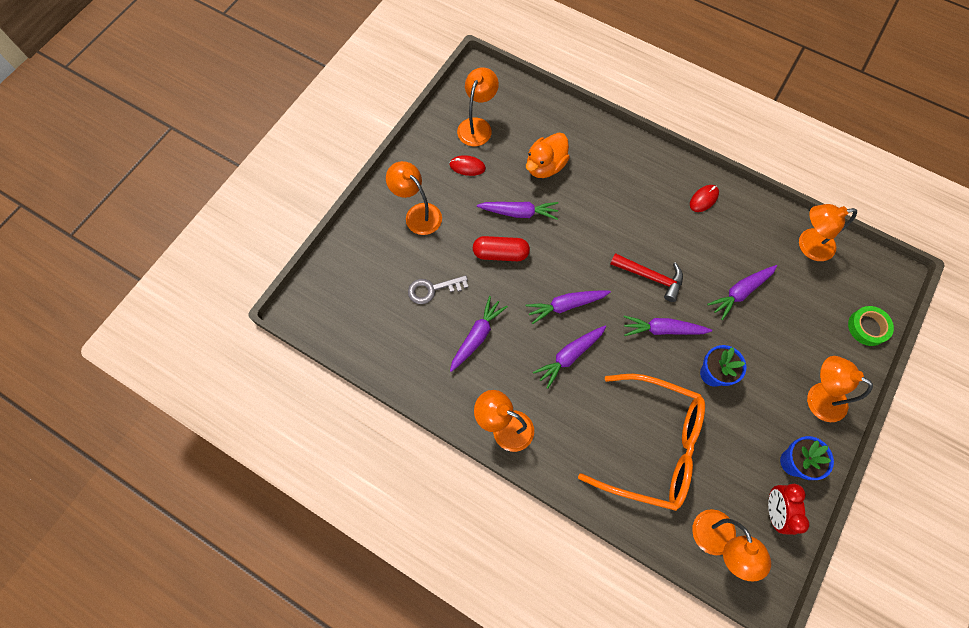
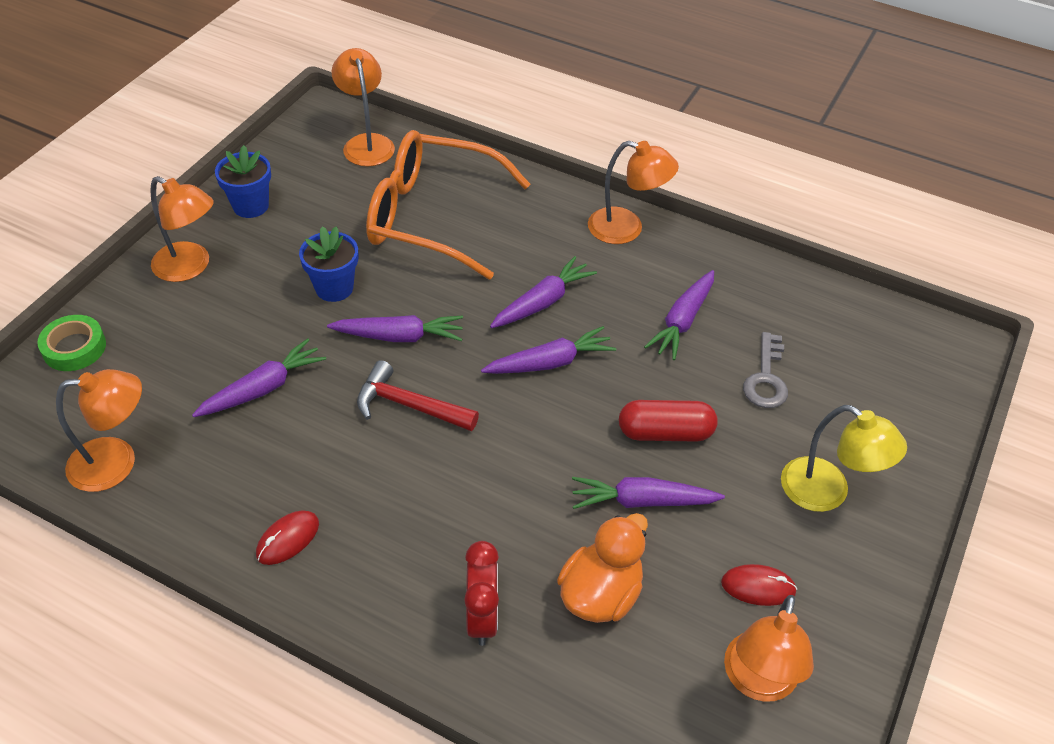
camera: 175 degrees right, 20 degrees down
orange lamp [386,161,442,235] -> yellow lamp [781,405,907,512]
grey key [408,275,468,304] -> grey key turned 120 degrees clockwise [743,332,788,408]
red clock [768,484,810,535] -> red clock moved to [464,541,499,646]

